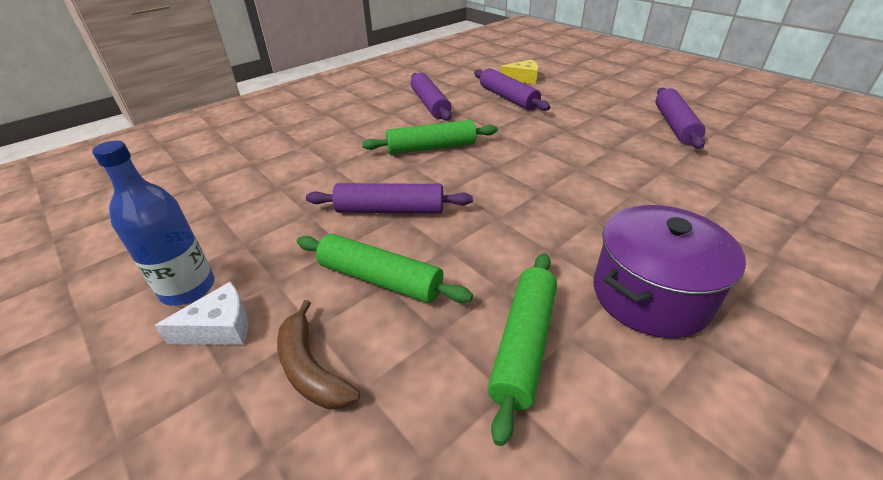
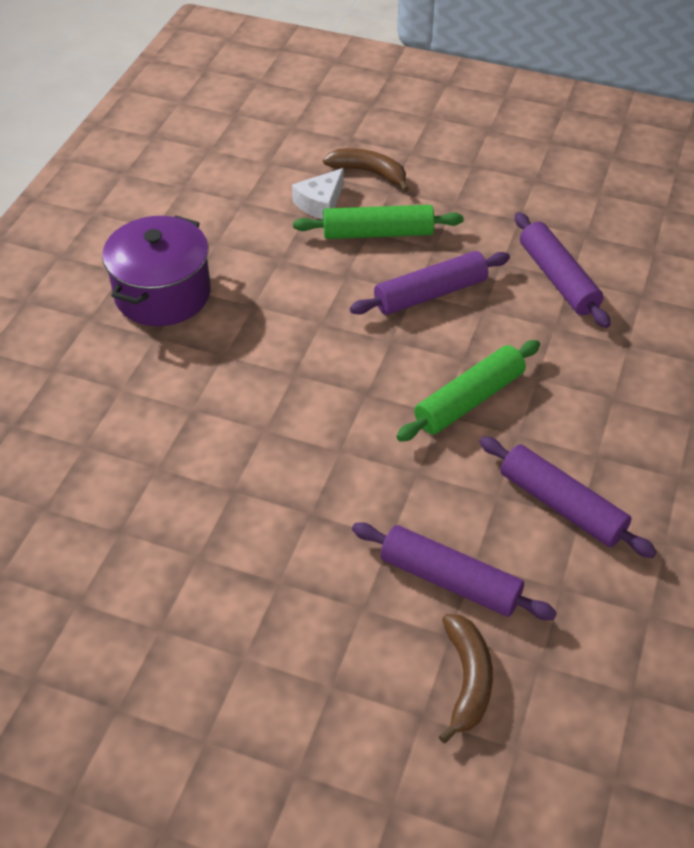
camera: 150 degrees right, 10 degrees up
blue bottle [92,140,214,306] -> none
white cheese [154,282,249,345] -> white cheese moved to [292,168,344,219]
green rolling pin [488,253,557,446] -> none
yellow cheese [501,59,538,84] -> brown banana [438,614,493,743]
purple rolling pin [655,87,705,149] -> purple rolling pin moved to [515,212,611,328]

